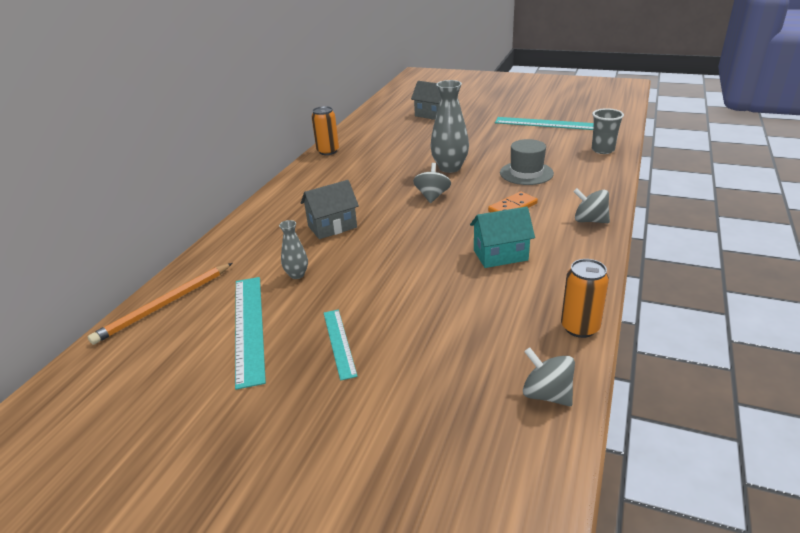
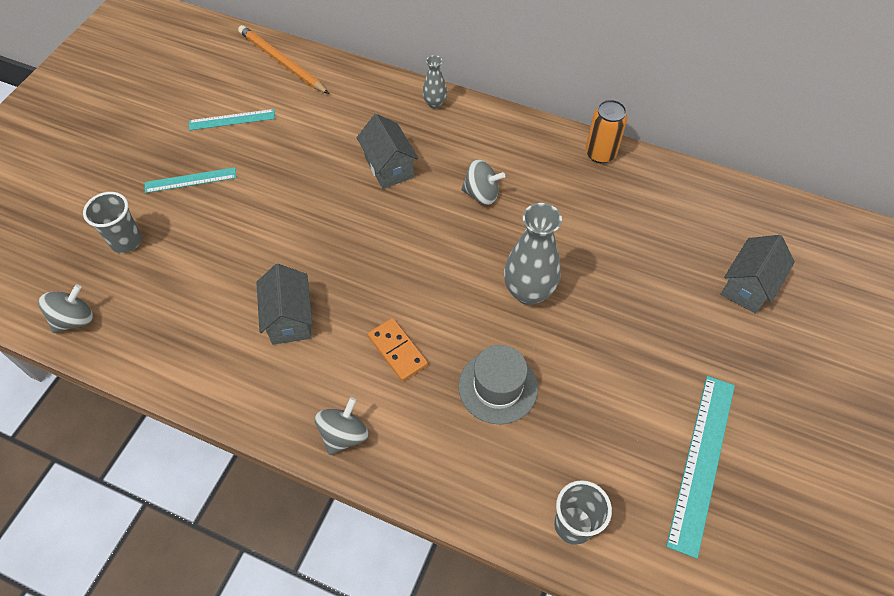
camera: 90 degrees right, 25 degrees up
turquoise ruler [235,277,266,390] -> turquoise ruler [189,109,275,130], size x0.59
grey vase [279,220,308,279] -> grey vase moved to [422,55,447,109]
grey spinning top [413,163,451,203] -> grey spinning top moved to [461,159,505,205]
turquoise house [470,207,535,268] -> grey house [256,264,312,345]
orange can [561,259,609,338] -> none
none -> grey cup [83,192,142,253]

